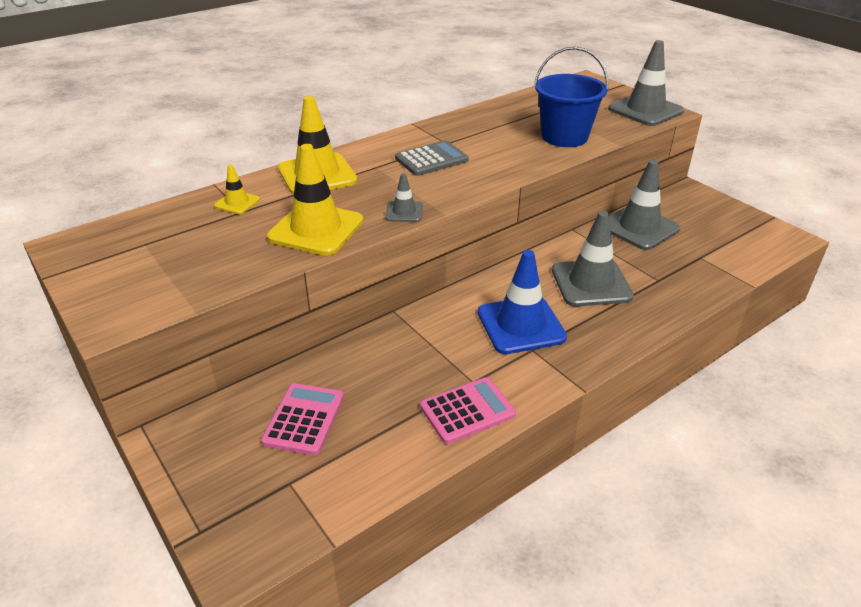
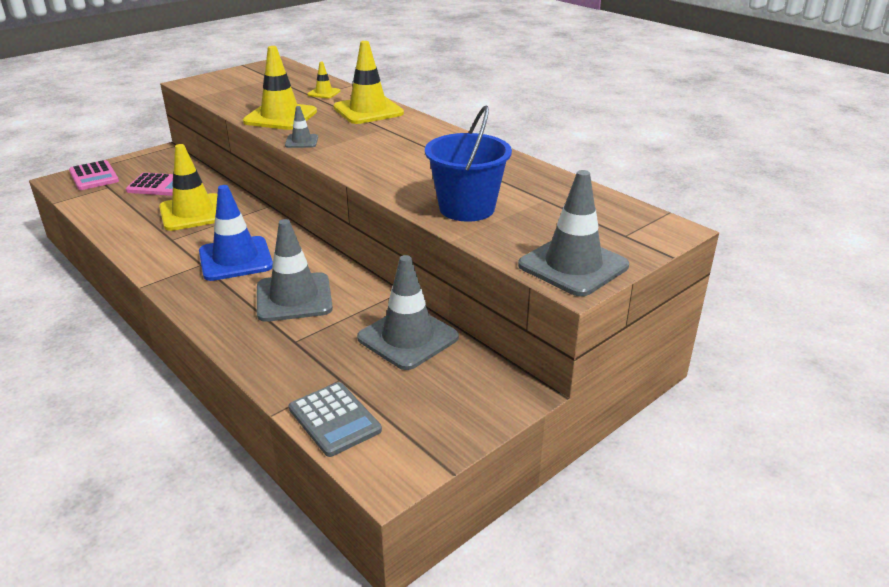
camera: 85 degrees right, 5 degrees down
grey calculator [395,140,469,176] -> grey calculator moved to [289,382,382,457]
pink calculator [420,377,516,444] -> pink calculator moved to [69,160,119,190]
none -> yellow traffic cone [159,144,217,231]

